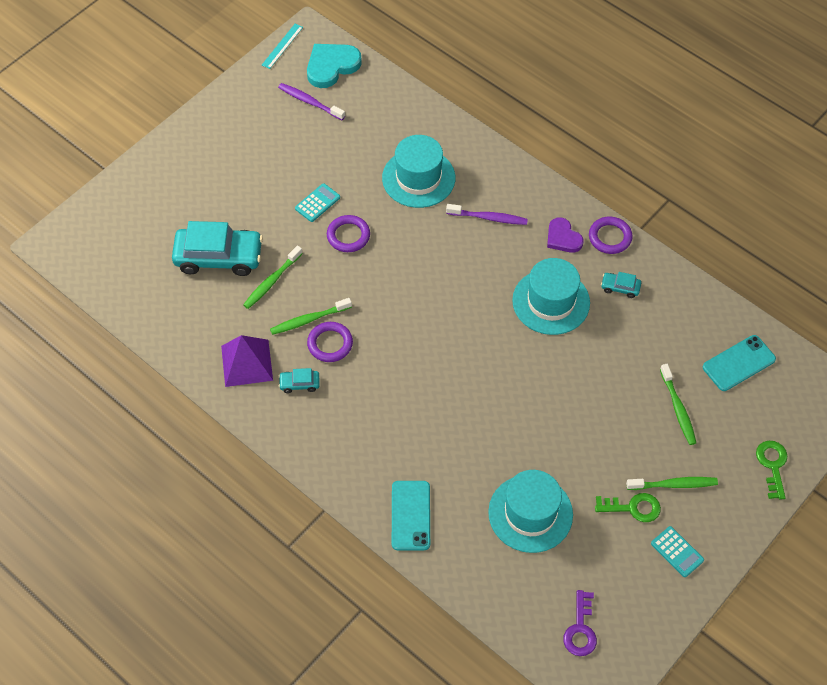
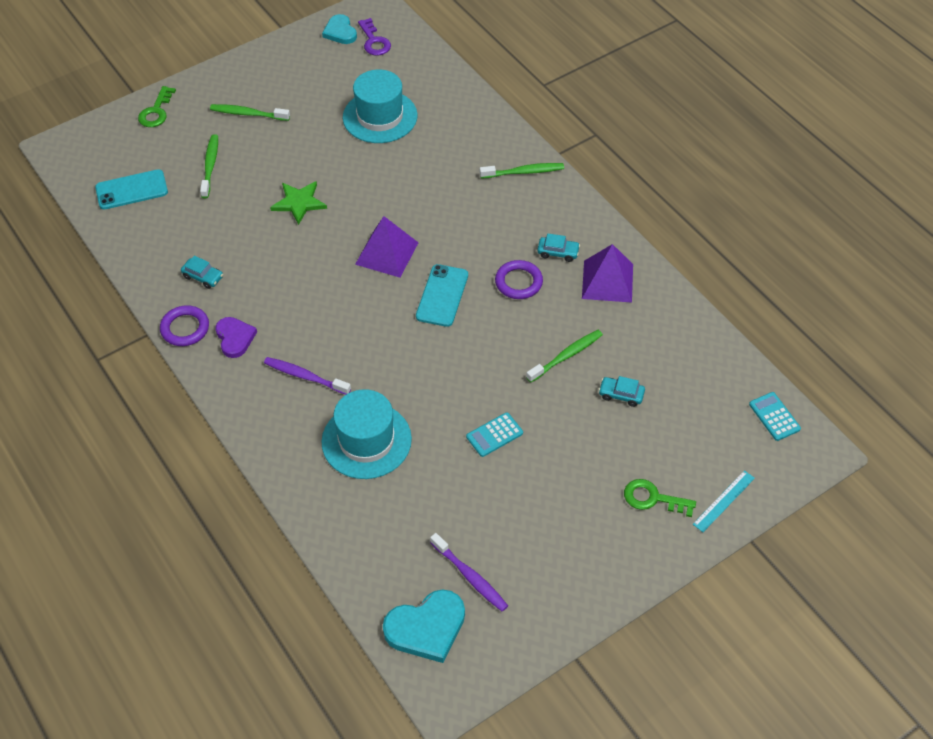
camera: 165 degrees left, 5 degrees down
turquoise car [172,221,263,276] -> turquoise car [599,376,645,407], size x0.44
turquoise ruler [262,24,303,69] -> turquoise ruler moved to [693,470,755,532]
green toothbrush [270,298,352,335] -> green toothbrush moved to [480,163,564,178]
purple ring [327,215,370,252] -> none
turquoise phone [392,481,430,550] -> turquoise phone moved to [416,264,468,327]
turquoise hat [512,258,590,335] -> none
purple key [563,590,597,656] -> purple key turned 135 degrees clockwise [358,18,391,56]
green key [595,493,661,522] -> green key moved to [624,479,696,517]
turquoise calculator [651,526,704,577] -> turquoise calculator moved to [749,392,801,441]
none -> green star [270,181,327,225]
none -> turquoise heart [322,14,357,44]
none -> purple pyramid [355,216,419,278]

